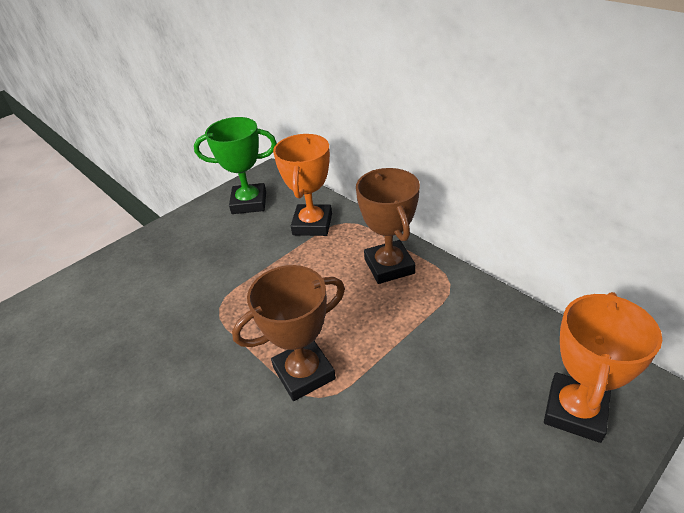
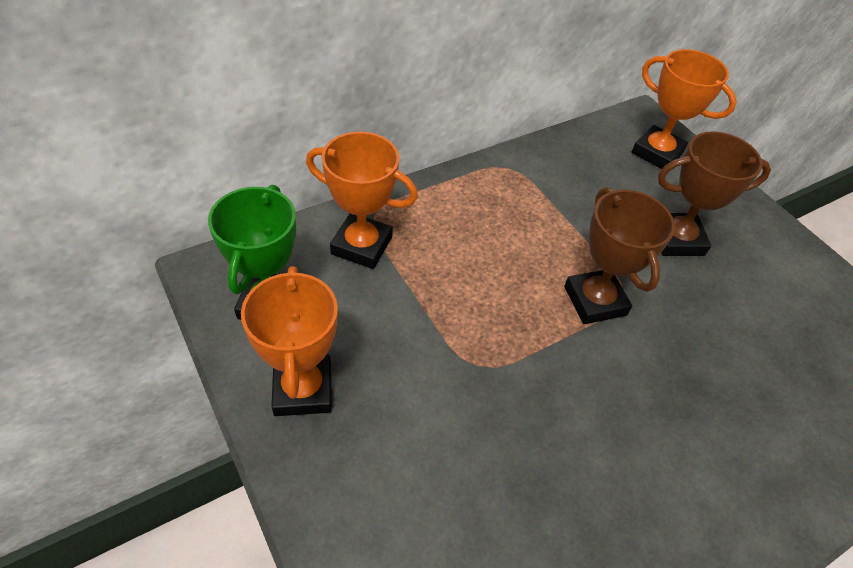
camera: 85 degrees left, 10 degrees up
brown trophy [356,168,420,284] -> brown trophy moved to [658,131,771,256]
none -> orange trophy [241,266,338,416]

